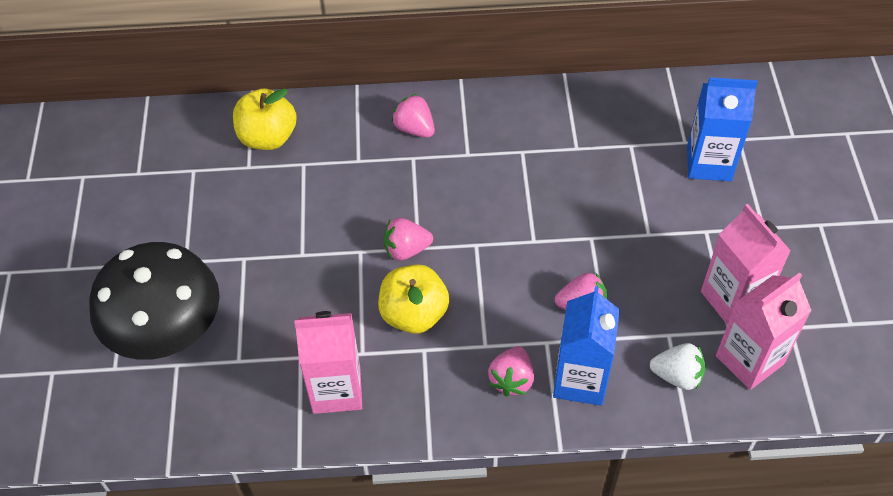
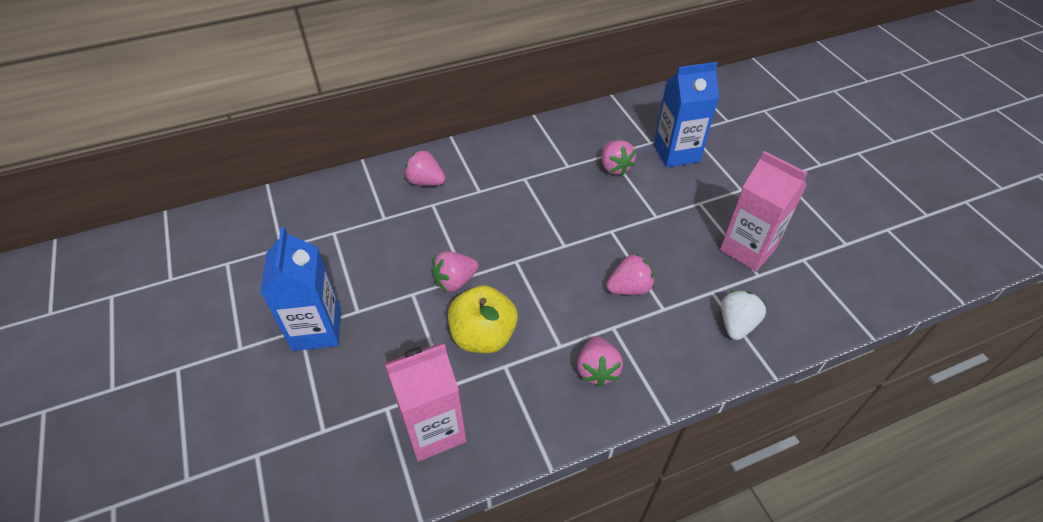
camera: 20 degrees left, 5 degrees down
black mushroom [89,242,220,360] -> none
yellow apple [233,88,297,150] -> none
blue carton [553,286,620,406] -> blue carton moved to [261,227,341,351]
white strawberry [650,343,706,390] -> white strawberry turned 60 degrees counterclockwise [721,290,766,340]
pink carton [716,272,812,390] -> none
none -> pink strawberry [601,140,636,176]

